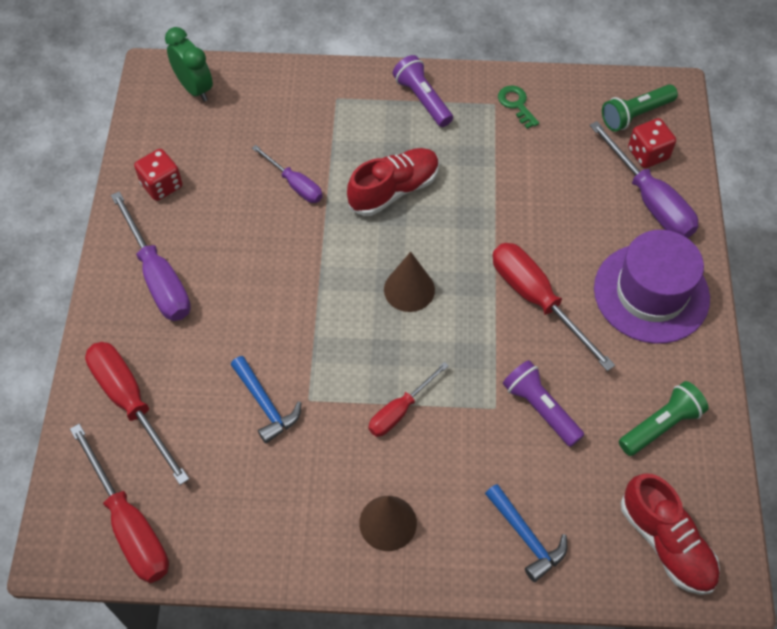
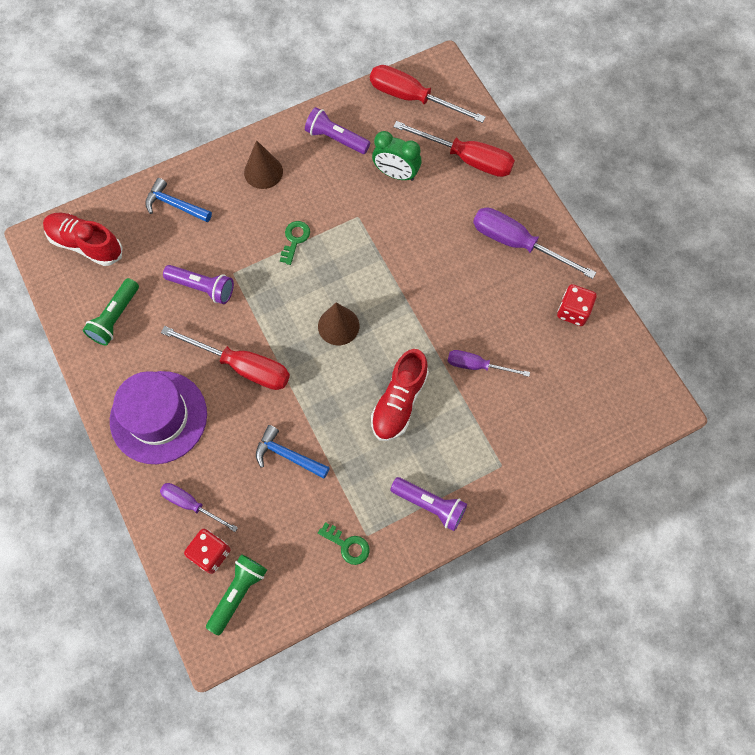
camera: 150 degrees right, 10 degrees up
green clock [165,27,213,102] -> green clock moved to [372,131,421,181]
blue hammer [231,356,301,444] -> blue hammer moved to [256,425,330,479]
red screwdriver [368,362,449,437] -> green key [280,221,310,265]
purple screwdriver [589,121,698,238] -> purple screwdriver [160,483,238,532], size x0.60
none -> purple flashlight [305,107,370,154]

